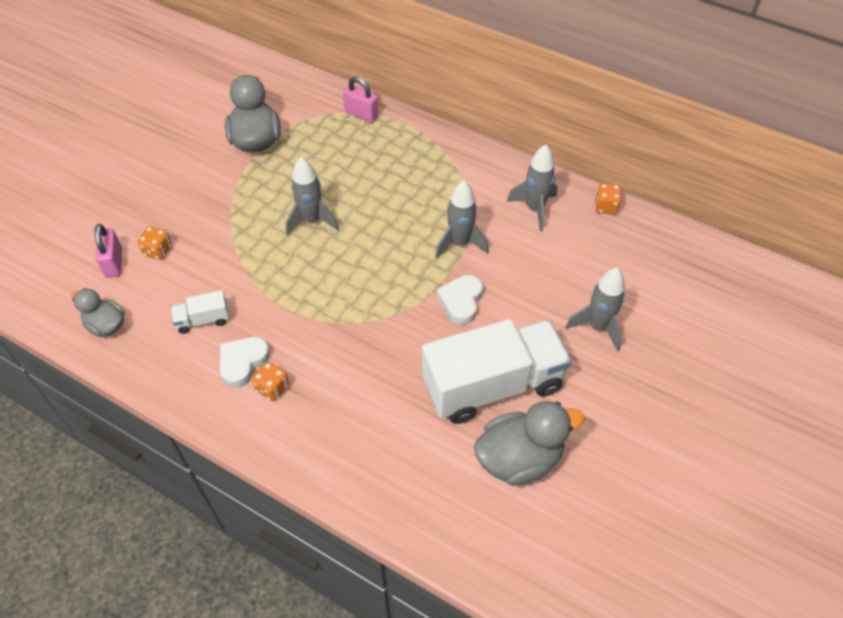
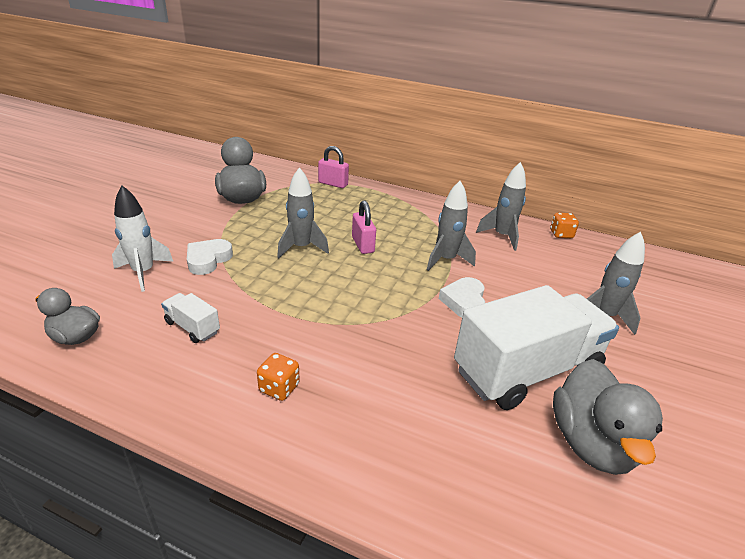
camera: 10 degrees left, 20 degrees down
pink padlock [95,224,122,278] -> pink padlock moved to [352,200,376,254]
orange dice [137,226,172,260] -> white rocket [112,186,174,292]
white truck [171,290,229,334] -> white truck turned 60 degrees clockwise [161,293,220,343]
white heart [220,337,270,388] -> white heart moved to [187,239,233,275]
grey duck [474,401,585,486] -> grey duck turned 120 degrees clockwise [553,359,663,475]

